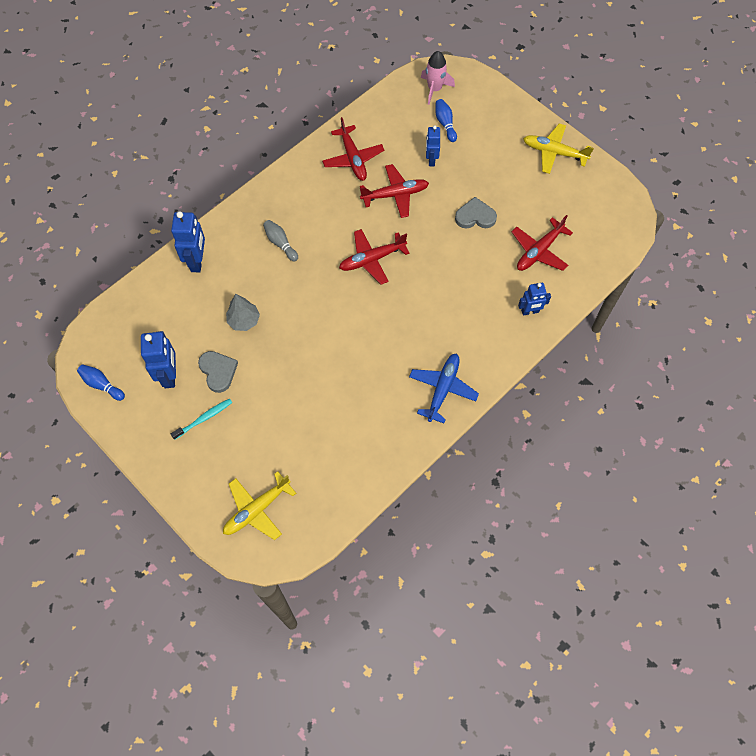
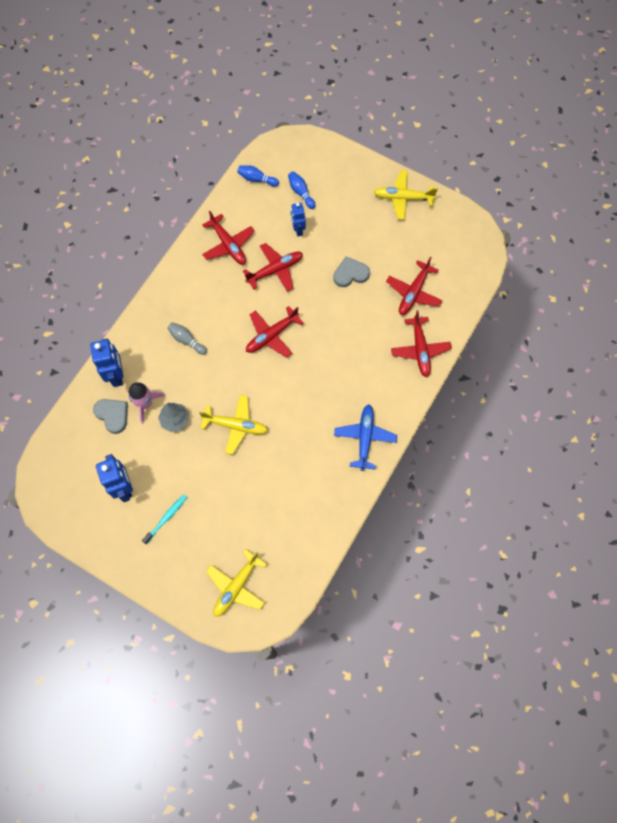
camera: 15 degrees left, 5 degrees up
blue bowling pin [77,364,125,401] -> blue bowling pin moved to [237,165,279,187]
grey heart [198,351,238,393] -> grey heart moved to [93,399,128,434]
pink rocket [421,51,455,105] -> pink rocket moved to [128,383,165,424]
blue robot [518,283,551,316] -> red plane [391,310,452,377]
none -> yellow plane [199,395,268,455]

